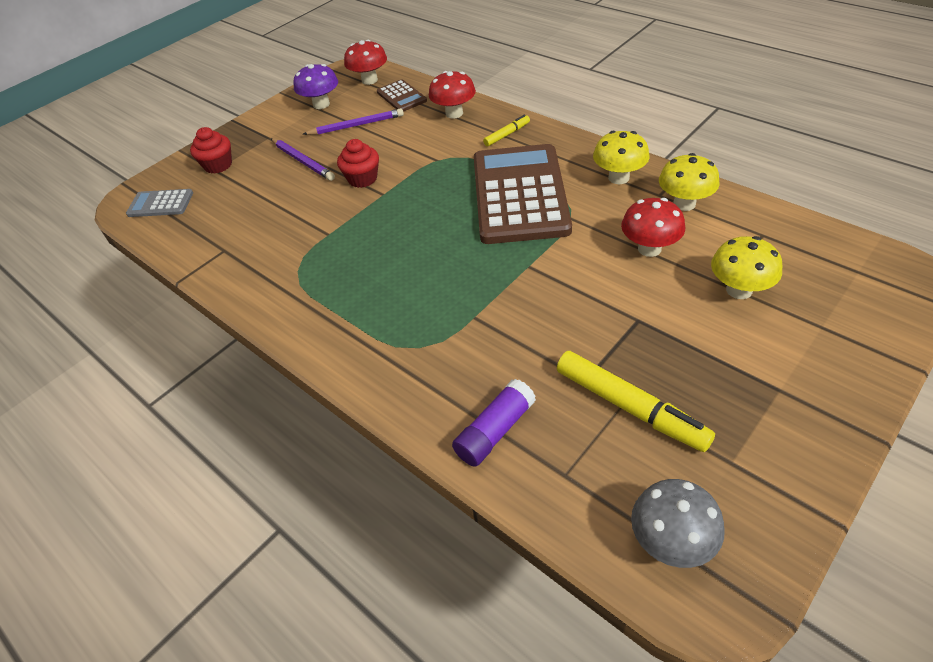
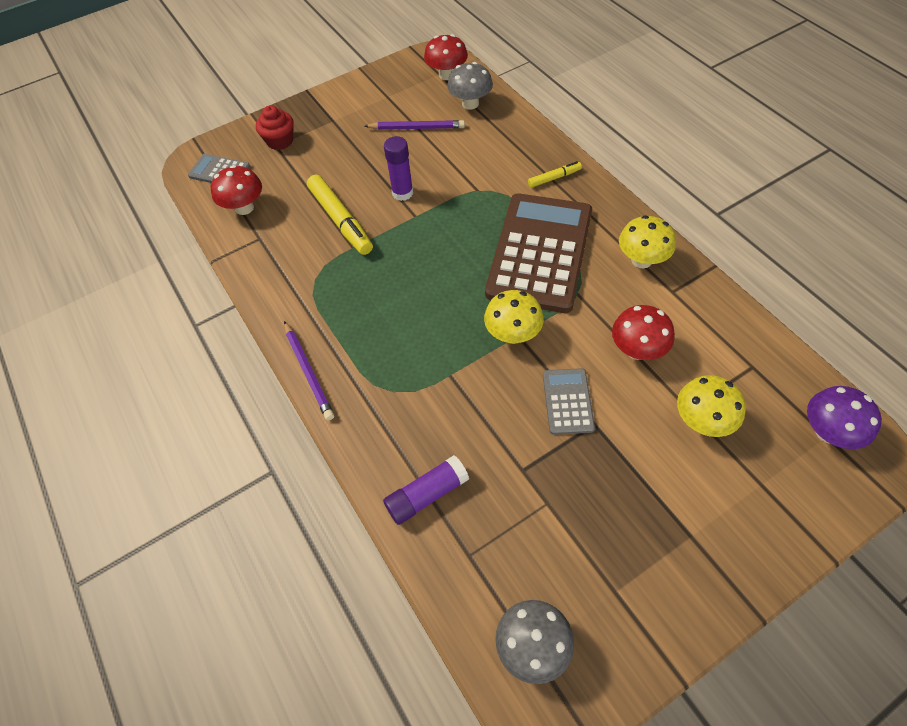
camera: 15 degrees right, 10 degrees up
purple pencil [271,138,335,181] -> purple pencil moved to [284,321,334,420]
purple mushroom [293,64,338,109] -> purple mushroom moved to [807,386,882,449]
red cupcake [337,139,379,188] -> purple glue stick [384,136,413,201]
brown calculator [377,79,427,112] -> grey mushroom [447,62,493,110]
red mushroom [429,71,476,119] -> red mushroom moved to [211,165,262,215]
yellow marker [557,351,715,452] -> yellow marker moved to [307,175,373,255]
yellow mushroom [659,153,719,211] -> yellow mushroom moved to [484,290,544,344]
none -> grey calculator [543,368,595,435]

